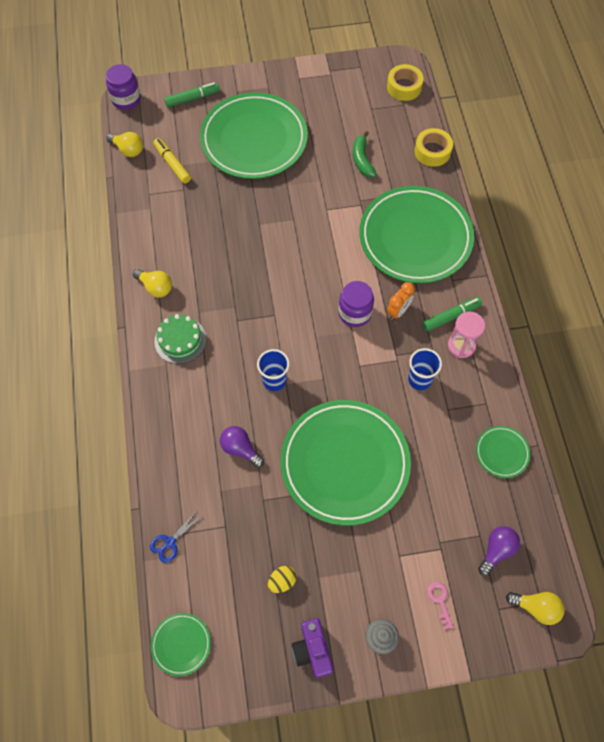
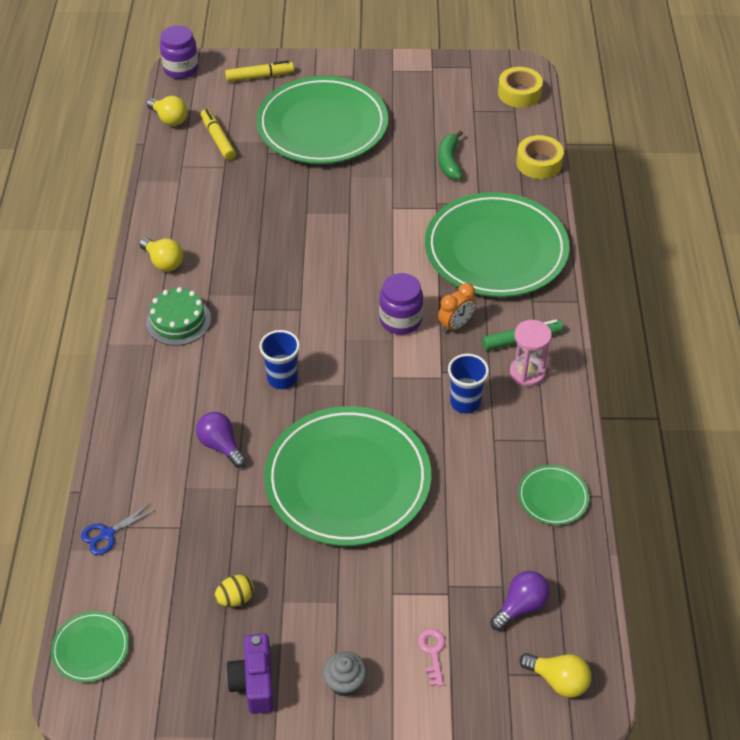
camera: 10 degrees right, 15 degrees down
green marker [164,82,220,108] -> yellow marker [225,60,294,82]

